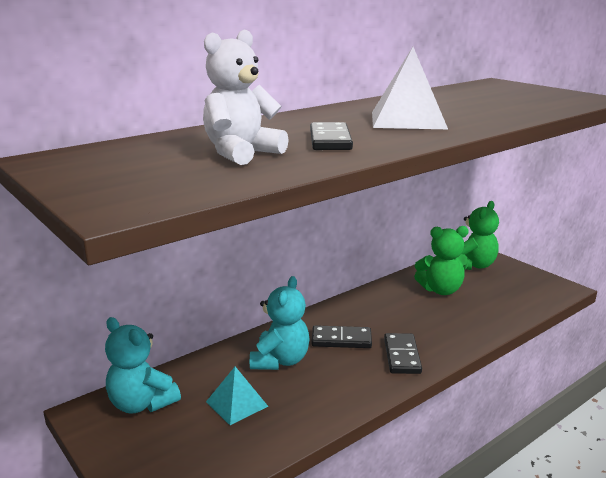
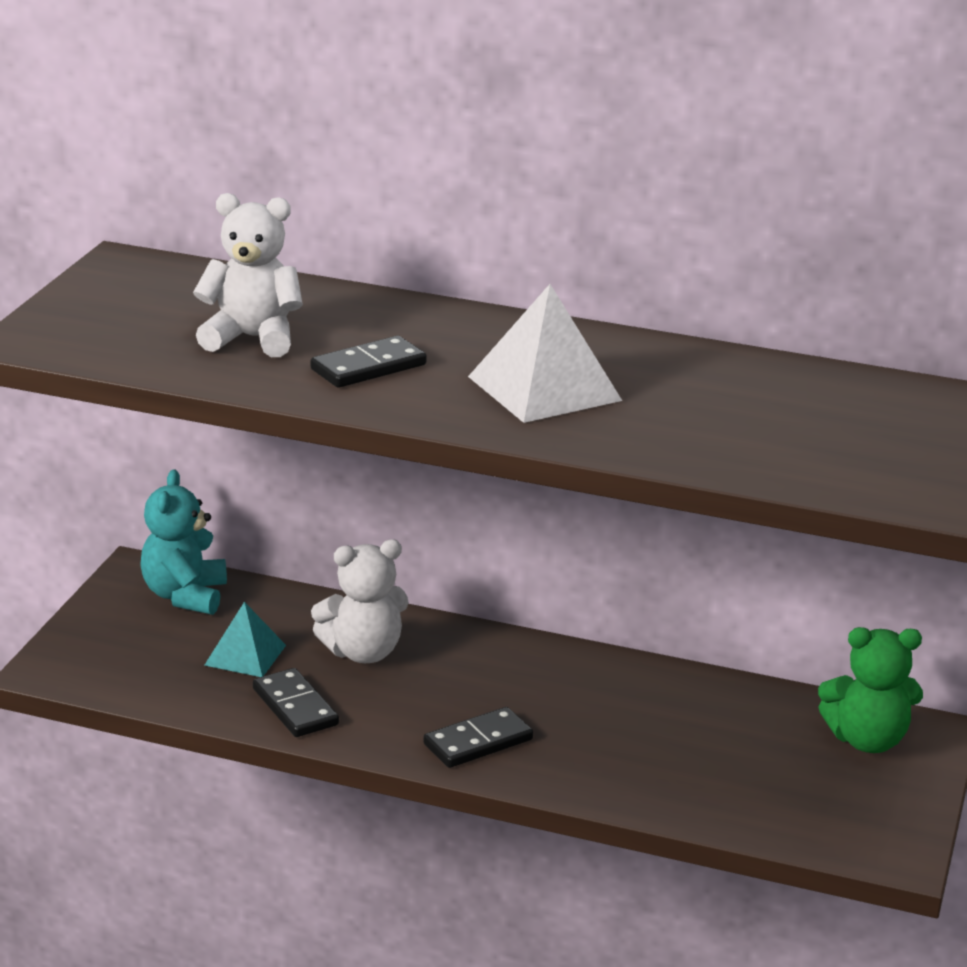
camera: 55 degrees right, 5 degrees up
turquoise teddy bear [250,276,310,370] -> white teddy bear [311,539,409,663]
black domino [311,325,372,348] -> black domino moved to [253,668,339,737]
green teddy bear [414,226,469,295] -> none

